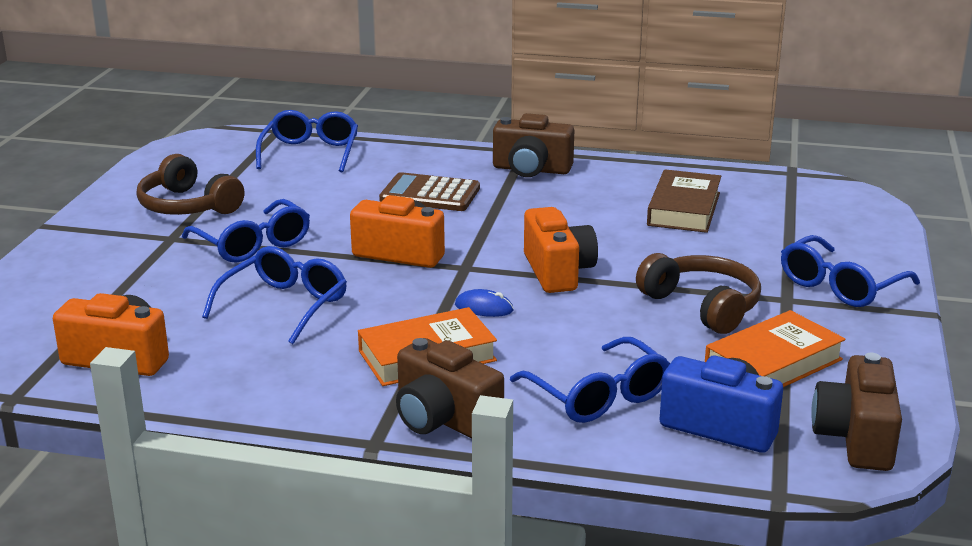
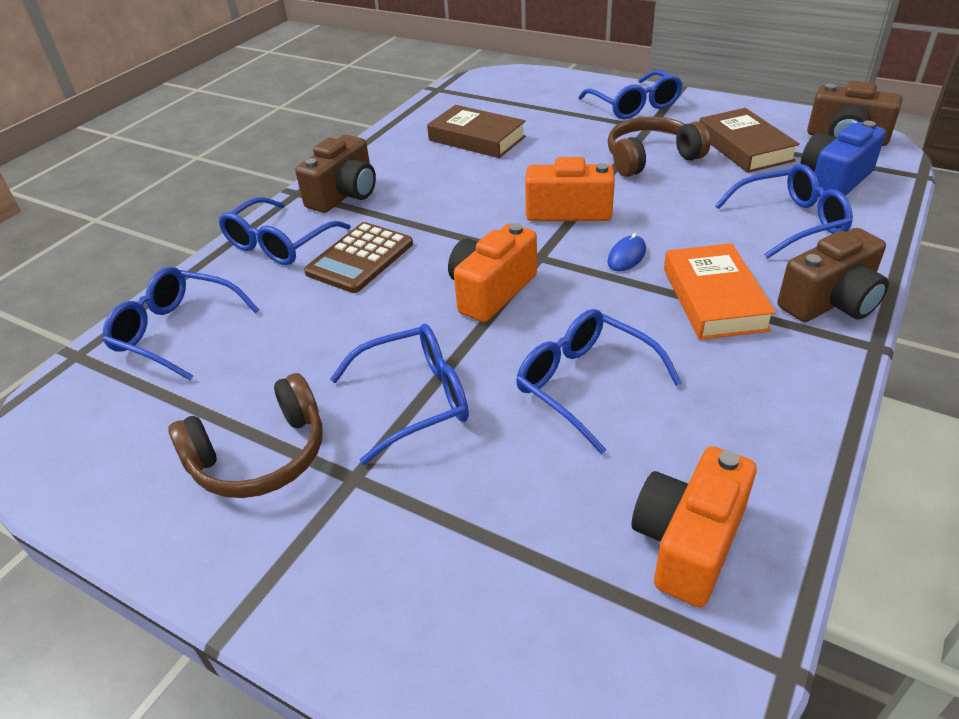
camera: 70 degrees left, 15 degrees up
orange book [705,310,846,387] -> brown book [699,108,800,173]
none -> blue glasses [219,197,351,265]

